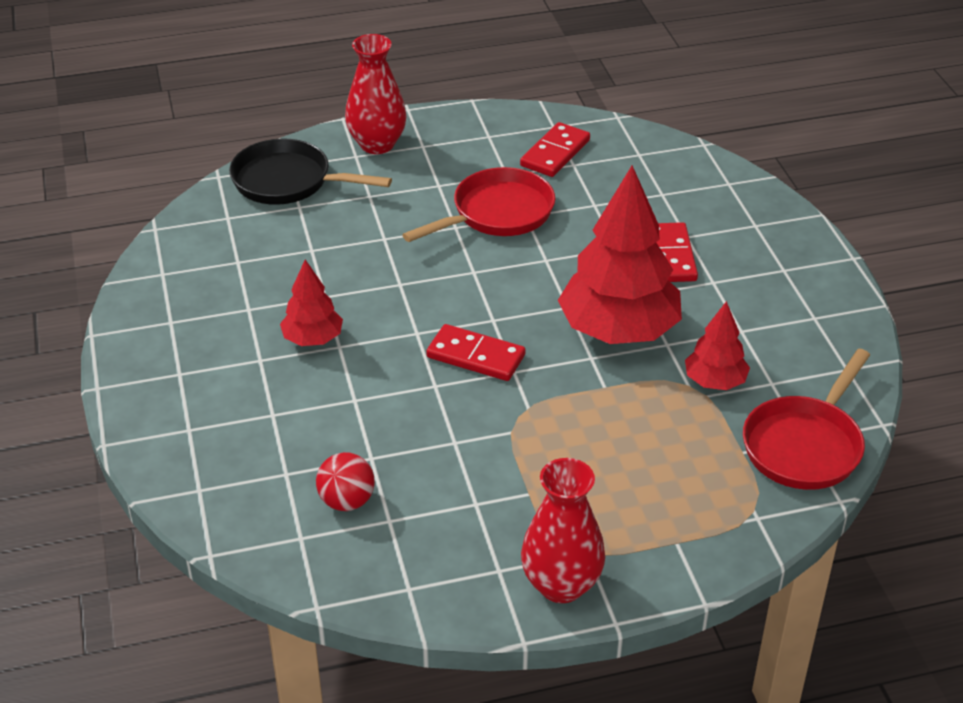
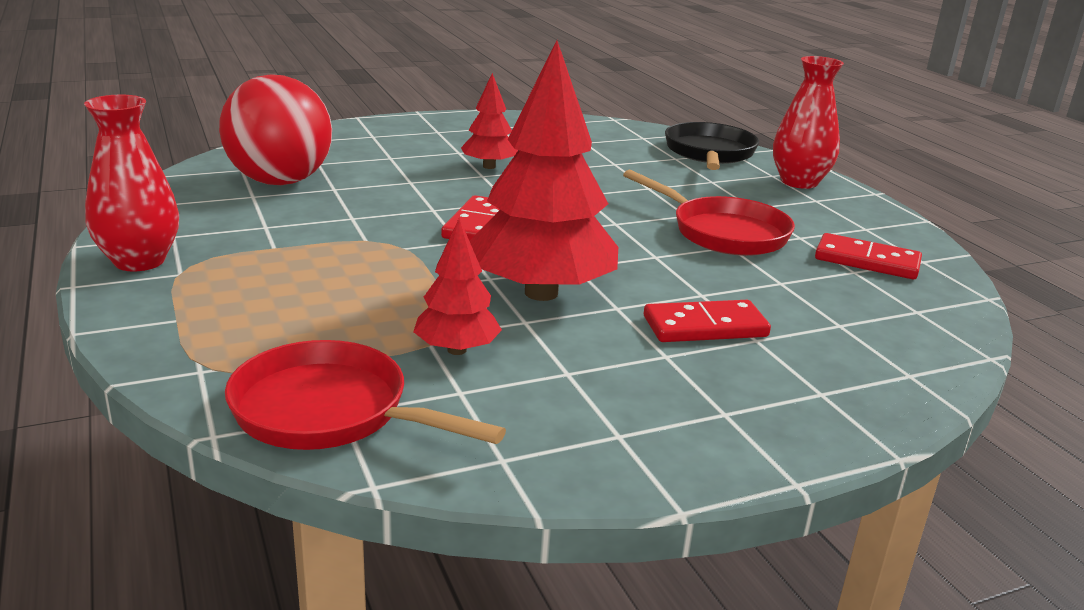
camera: 80 degrees right, 15 degrees down
red ball [316,452,375,511] -> red ball [219,74,332,185], size x2.07

